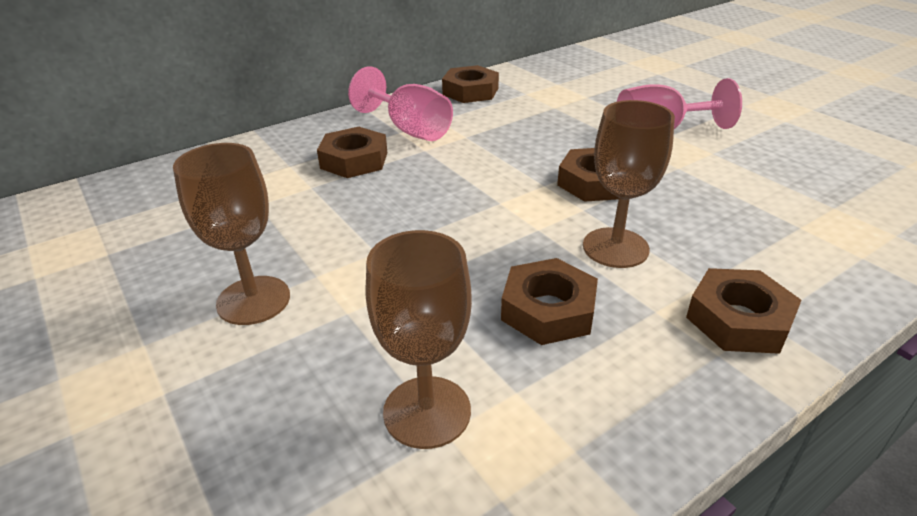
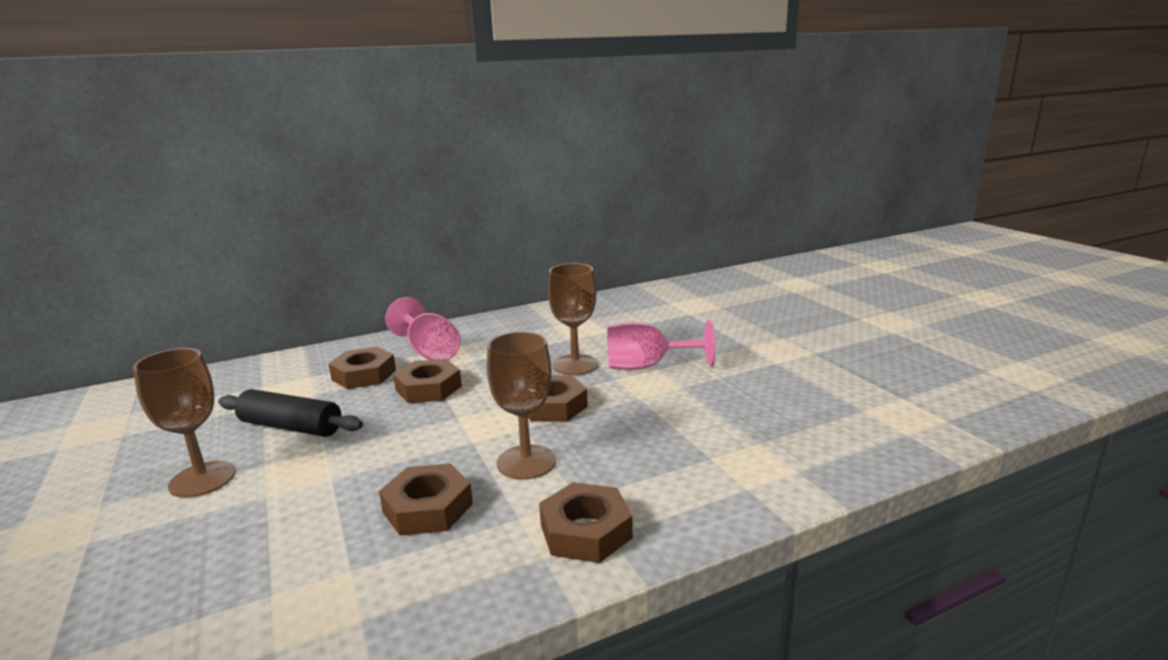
camera: 10 degrees right, 15 degrees down
brown goblet [366,230,472,449] -> brown goblet moved to [548,263,598,375]
brown nut [442,65,499,103] -> brown nut moved to [393,359,462,403]
none -> black rolling pin [218,389,363,437]

